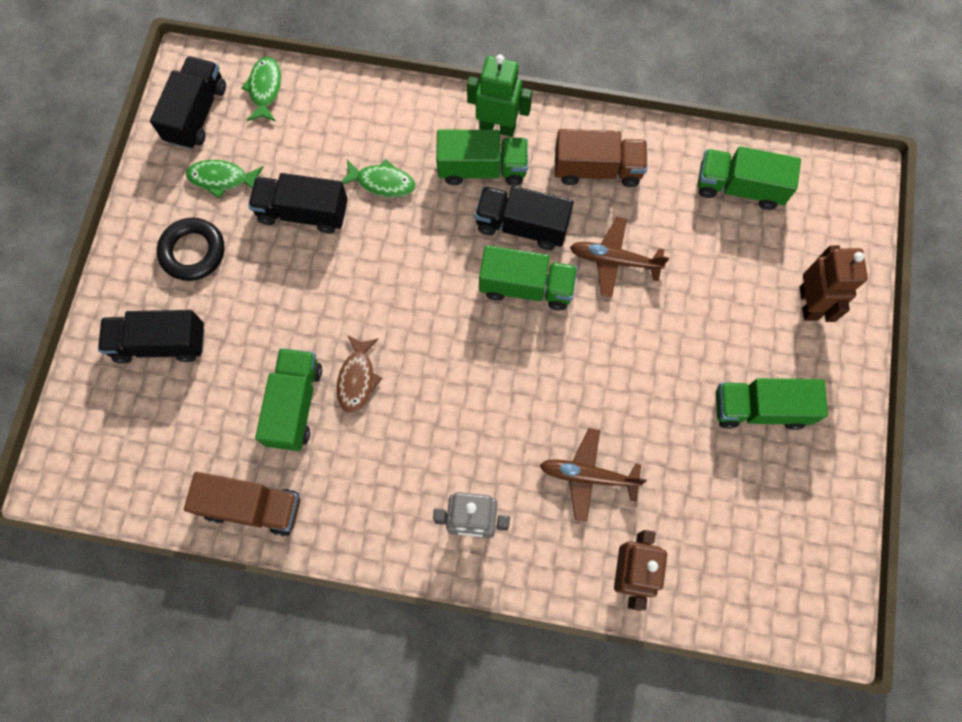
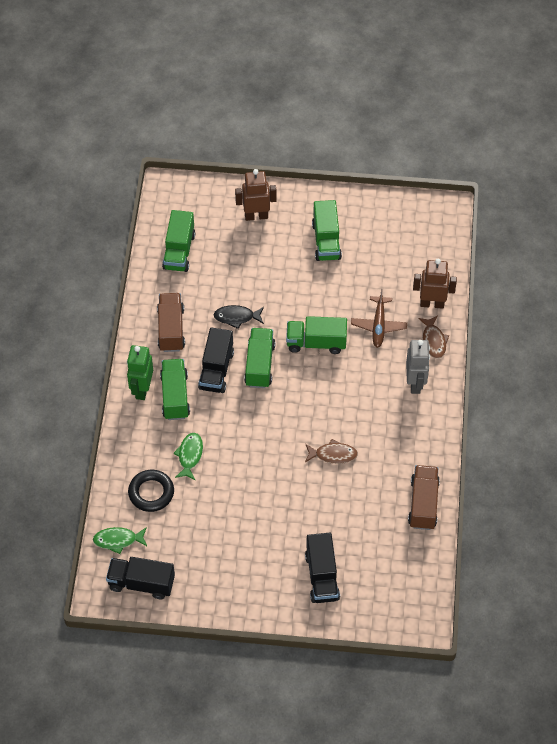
camera: 95 degrees left, 15 degrees down
black ring [157,218,224,281] -> black ring moved to [128,470,174,512]
green fish [186,160,263,198] -> none
black truck [248,173,348,234] -> none
green truck [255,348,322,451] -> green truck moved to [286,316,347,354]
brown plane [570,217,669,298] -> black fish [214,305,264,329]
none -> brown fish [418,315,449,359]

